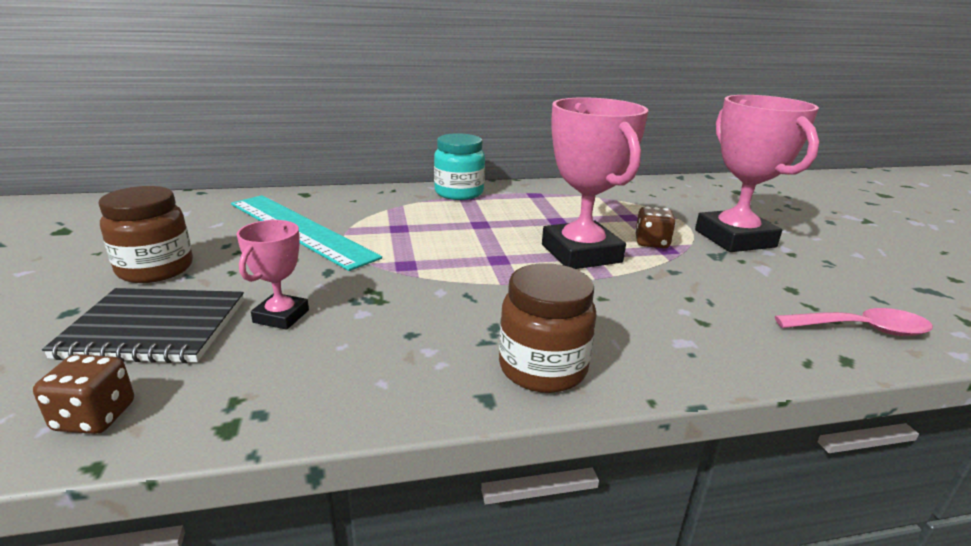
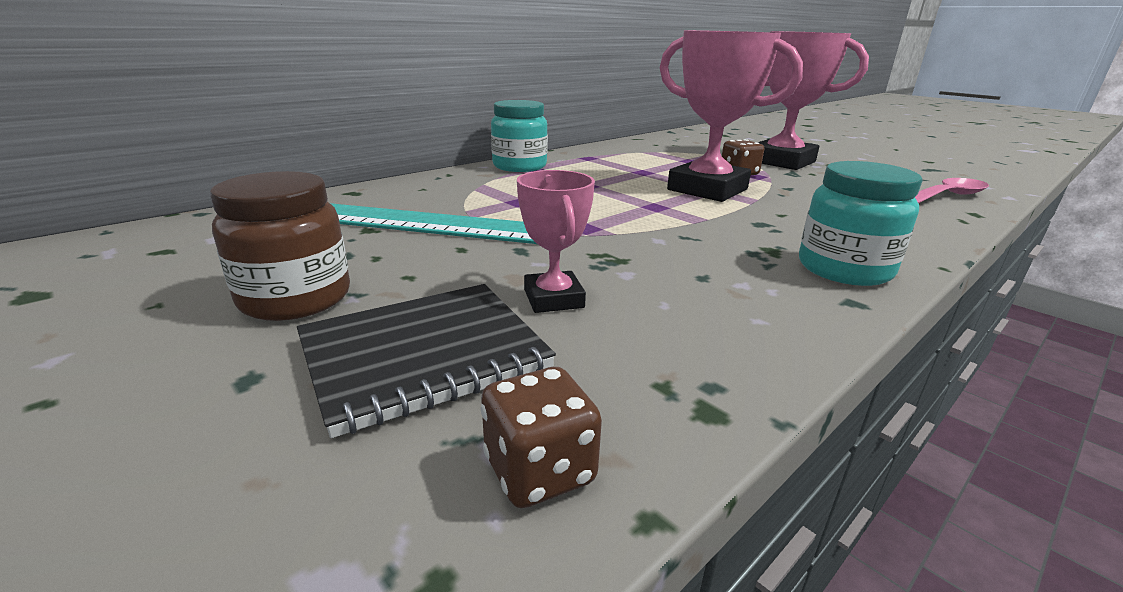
camera: 30 degrees left, 0 degrees up
brown jar [499,263,597,393] -> turquoise jar [799,161,922,286]

